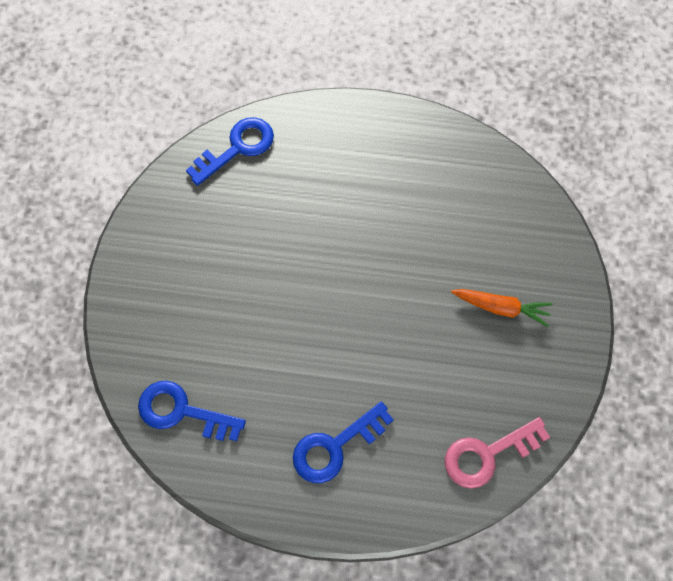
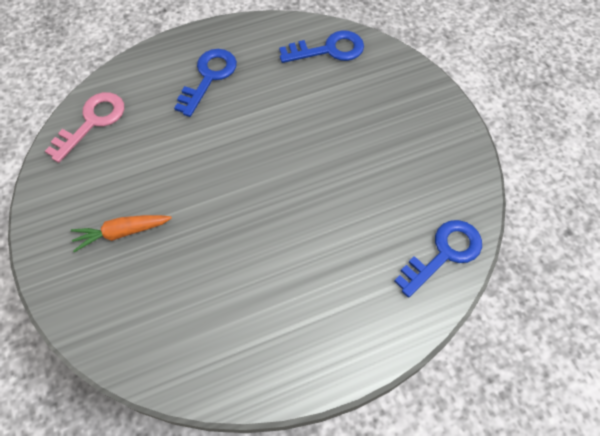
camera: 150 degrees right, 5 degrees down
blue key [186,117,274,186] -> blue key turned 150 degrees counterclockwise [394,220,482,298]

